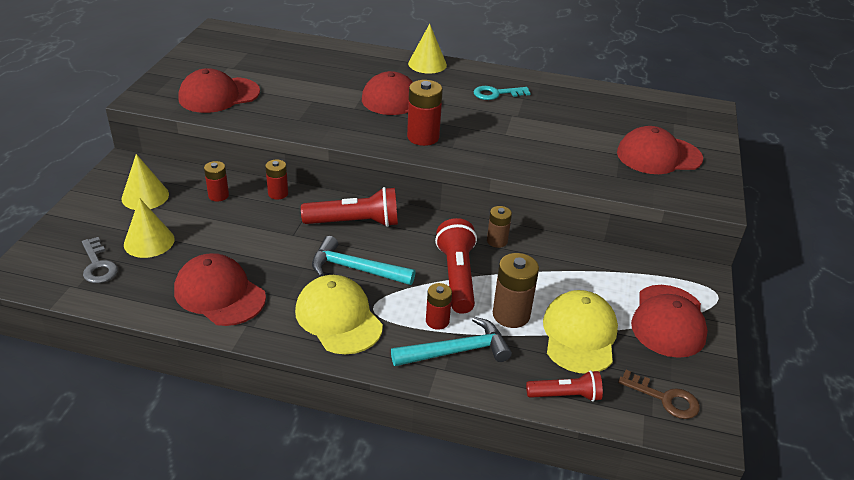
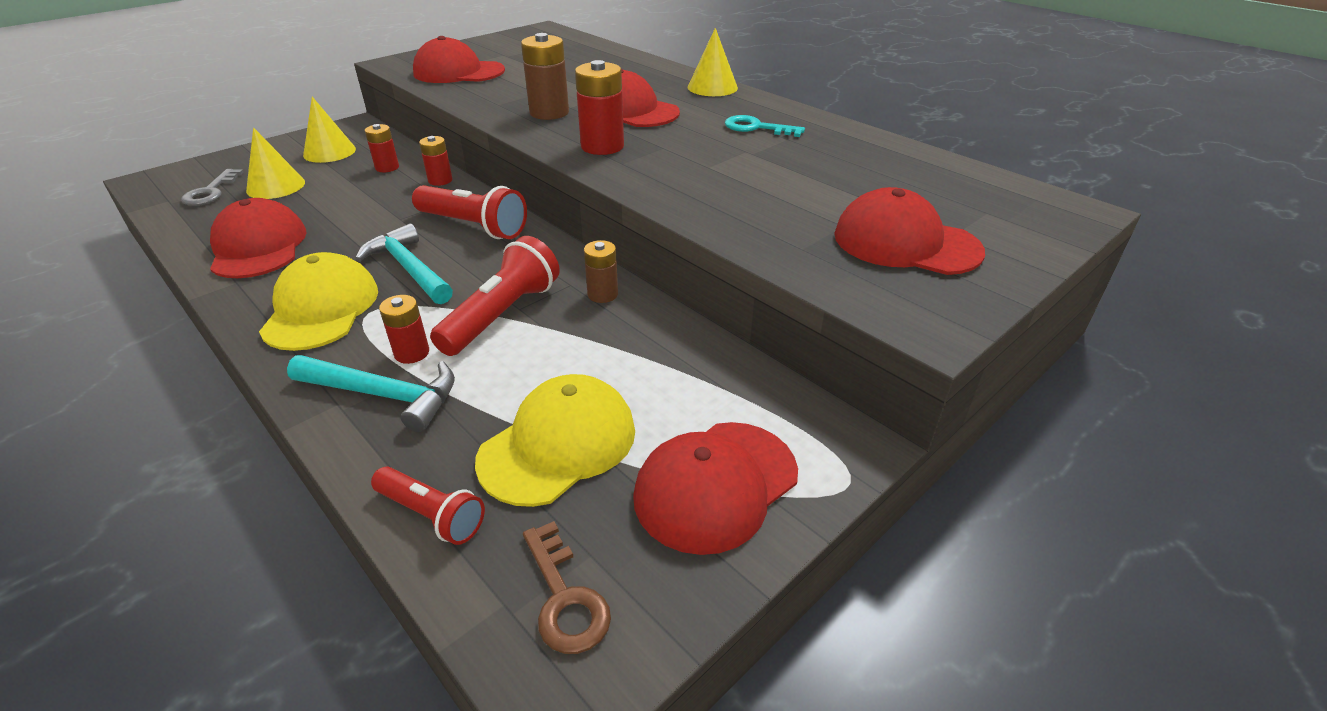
camera: 35 degrees right, 0 degrees up
brown battery [493,253,539,328] -> brown battery moved to [521,33,569,120]

